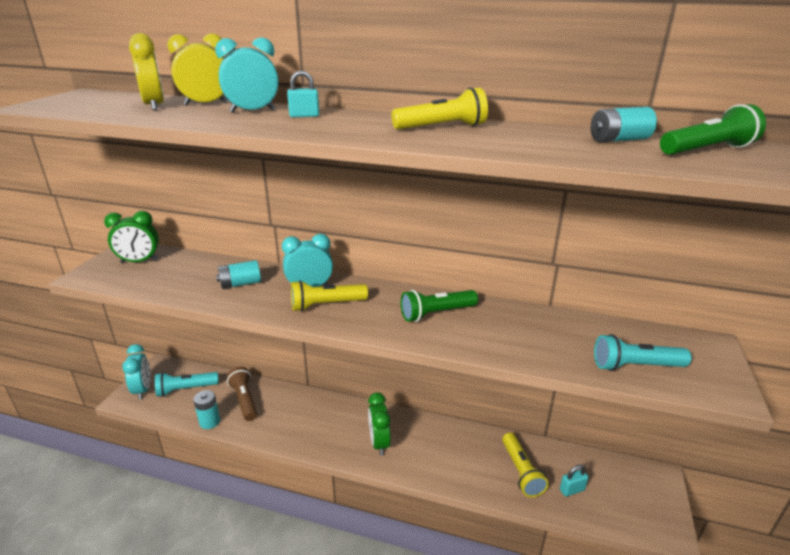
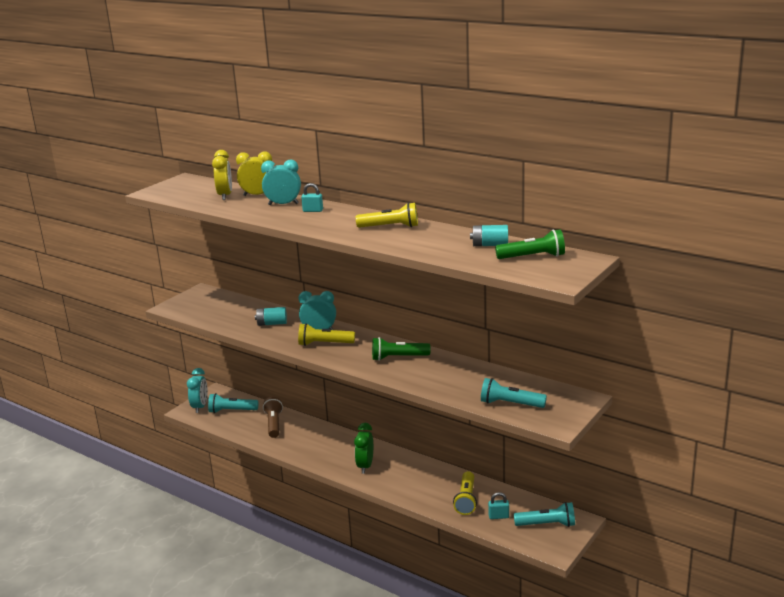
camera: 20 degrees right, 5 degrees down
green clock [104,211,159,263] -> none
turquoise battery [193,390,220,429] -> none
none -> turquoise flashlight [514,502,575,527]

